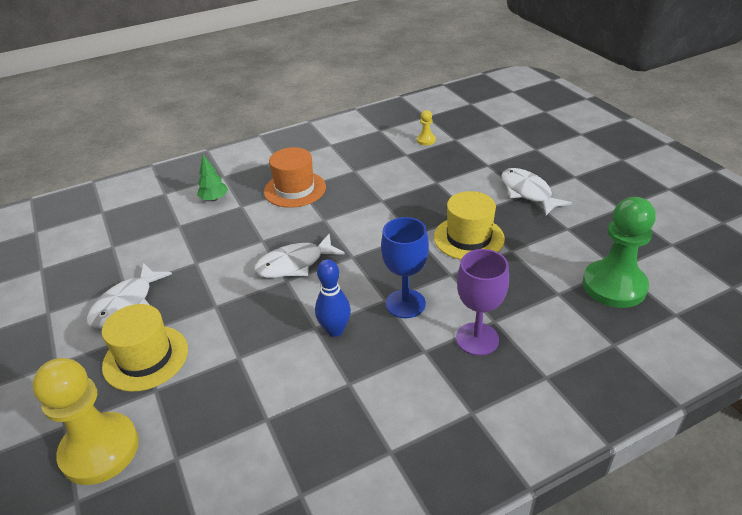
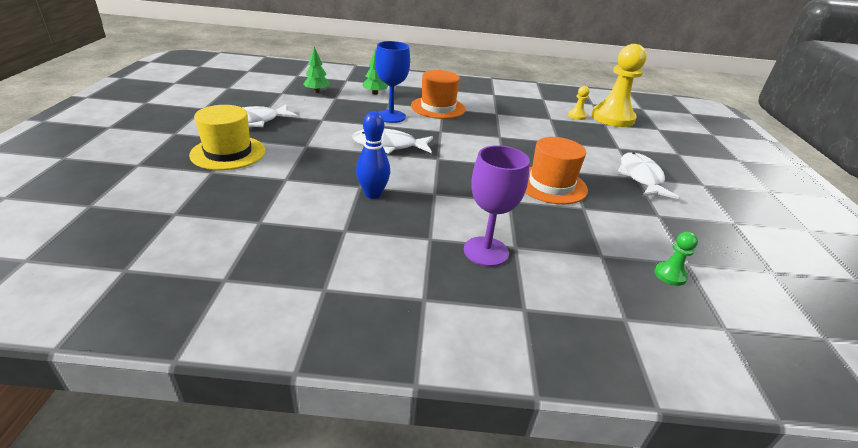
camera: 25 degrees right, 5 degrees down
yellow pawn [32,358,139,485] -> yellow pawn moved to [591,44,647,127]
blue goblet [381,217,429,318] -> blue goblet moved to [375,41,410,123]
yellow hat [434,191,505,260] -> orange hat [525,137,588,204]
green pawn [582,197,656,308] -> green pawn [654,232,698,286], size x0.43
none -> green tree [303,46,330,93]

